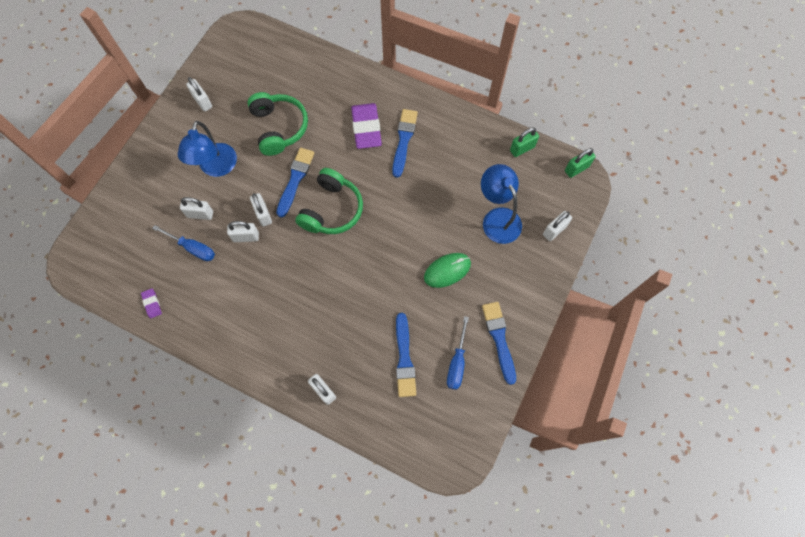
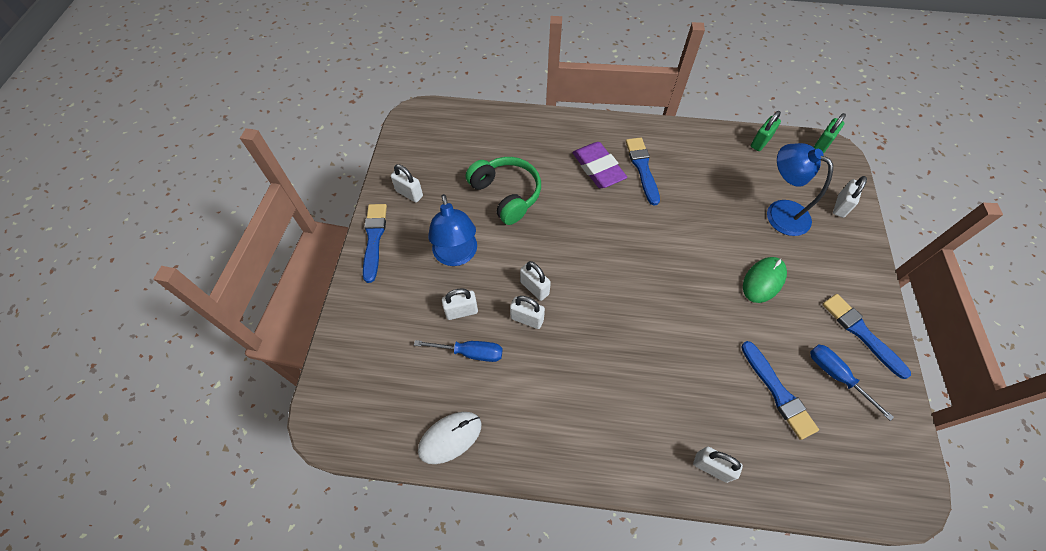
camera: 20 degrees left, 10 degrees down
purple eraser [141,288,162,319] -> white mouse [418,412,482,464]
white padlock [227,221,259,242] -> white padlock turned 45 degrees clockwise [510,296,545,329]
blue brush [276,148,315,218] -> blue brush moved to [363,204,387,283]
green headphones [295,168,363,234] -> none
blue screwdriver [447,316,469,390] -> blue screwdriver turned 150 degrees clockwise [810,344,894,421]

